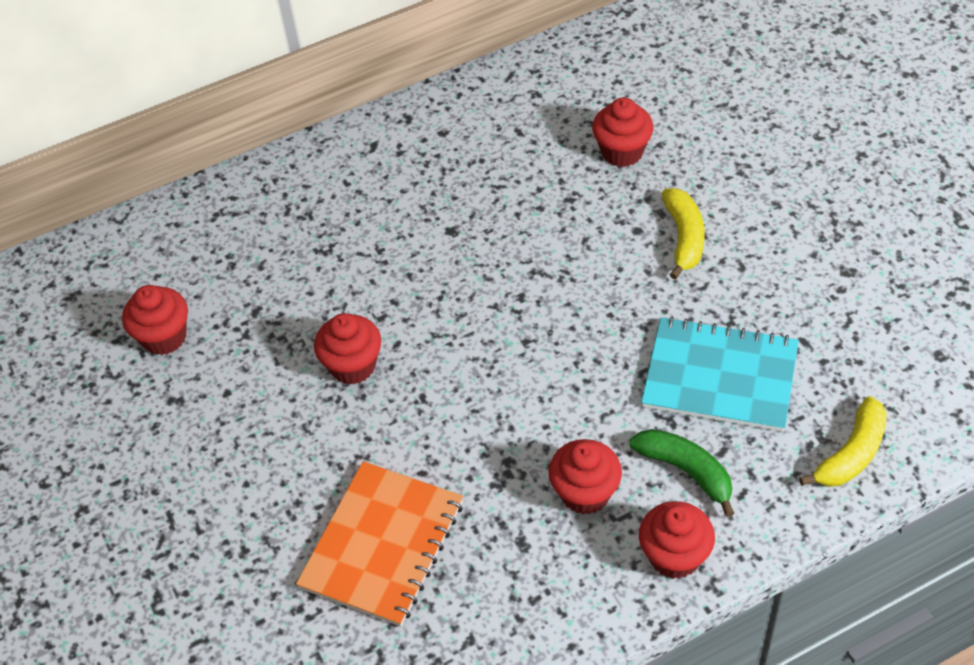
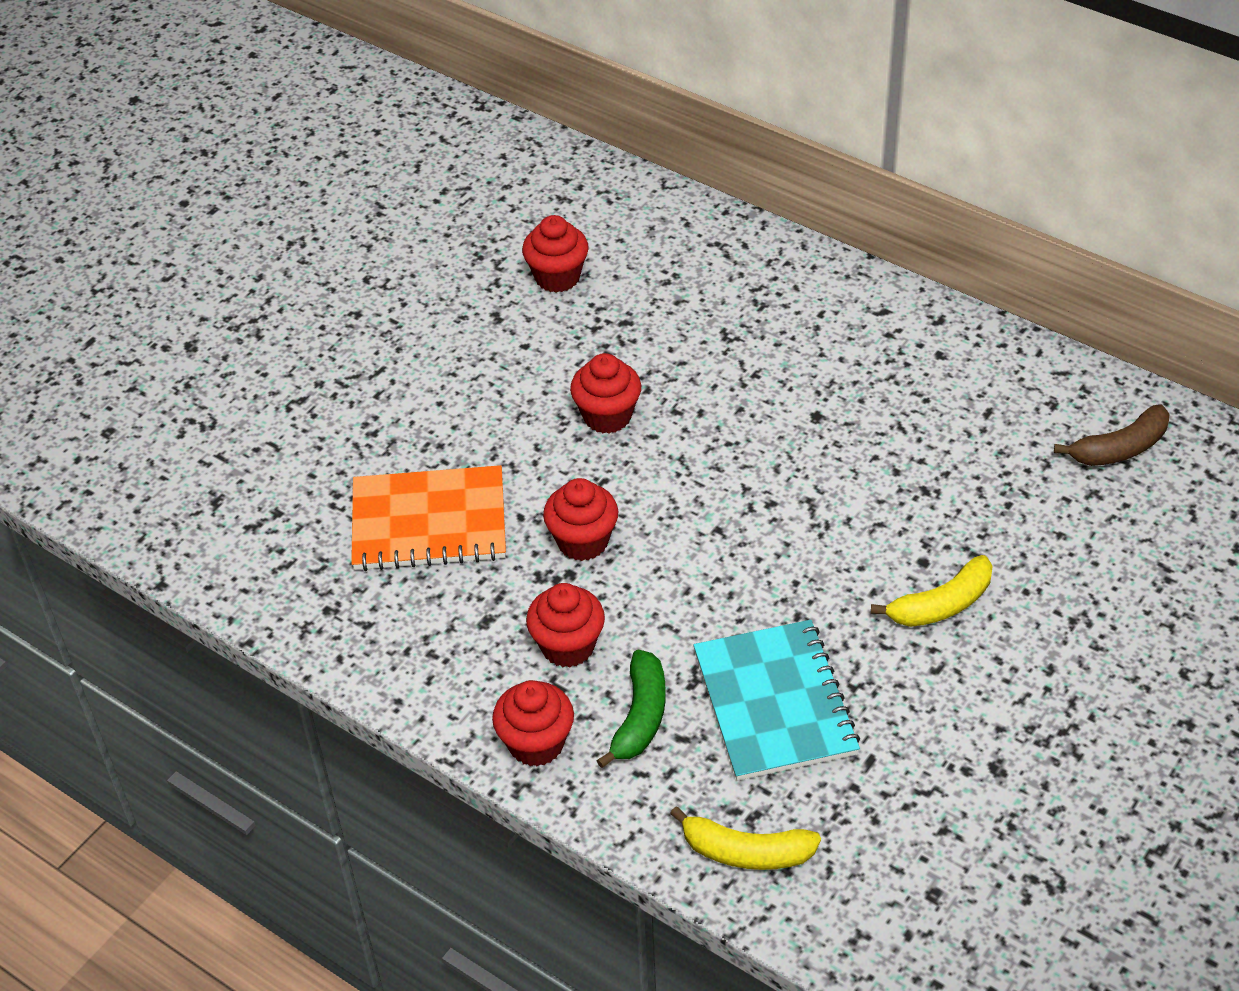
camera: 60 degrees right, 5 degrees down
red cupcake [592,98,654,167] -> red cupcake moved to [543,478,618,561]
none -> brown banana [1054,404,1169,466]

